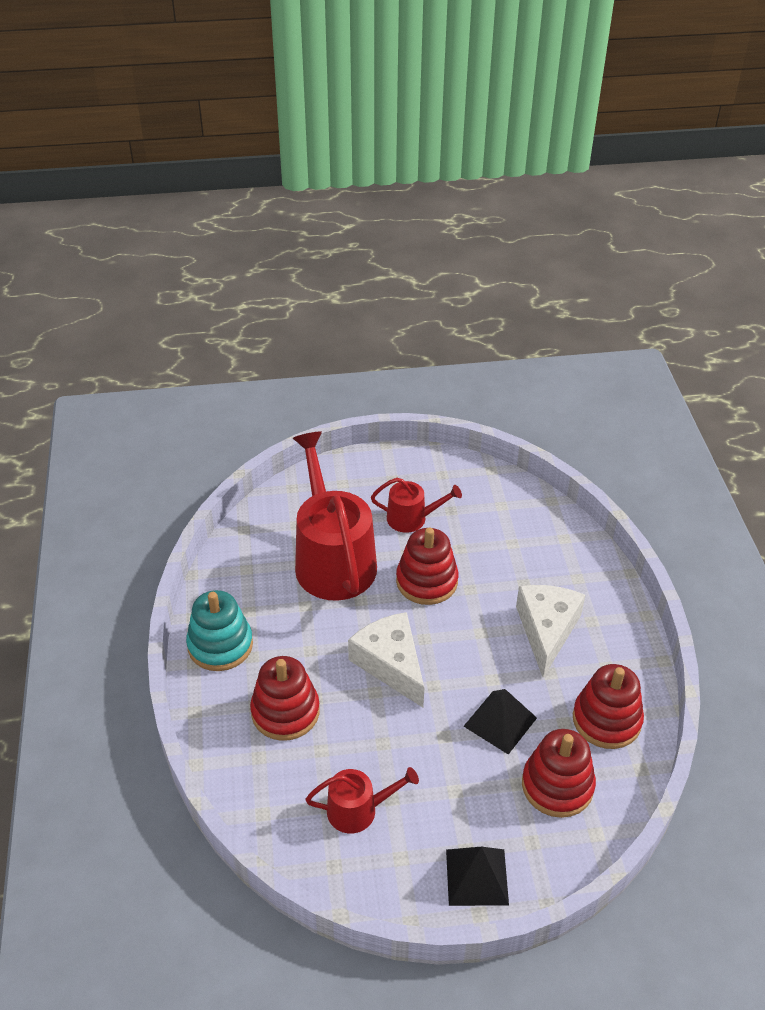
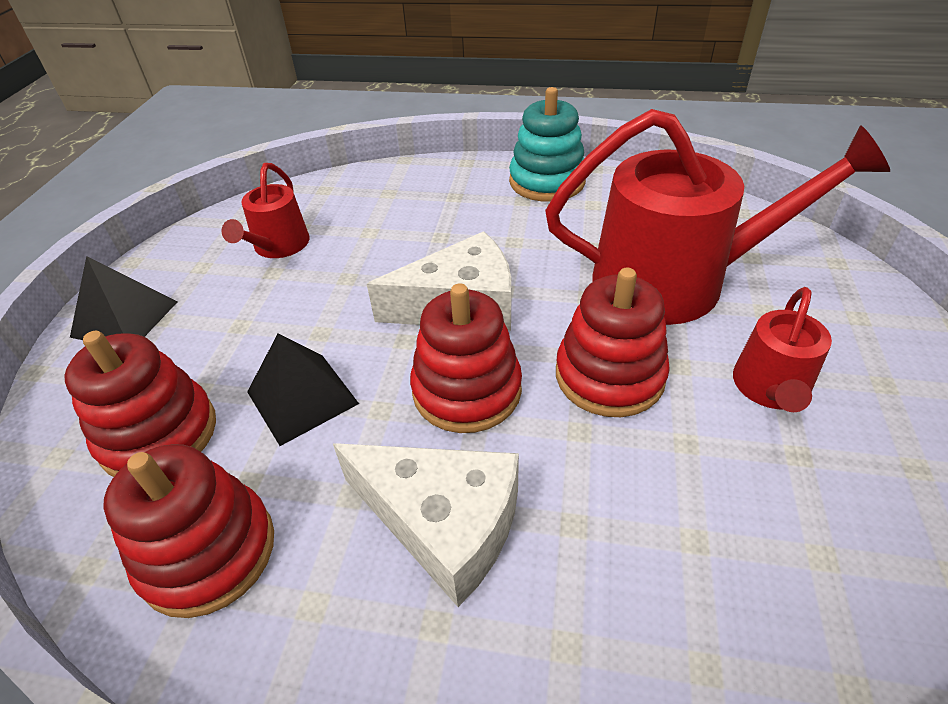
camera: 110 degrees right, 0 degrees up
red stacking toy [250,656,320,741] -> red stacking toy moved to [410,283,522,433]

